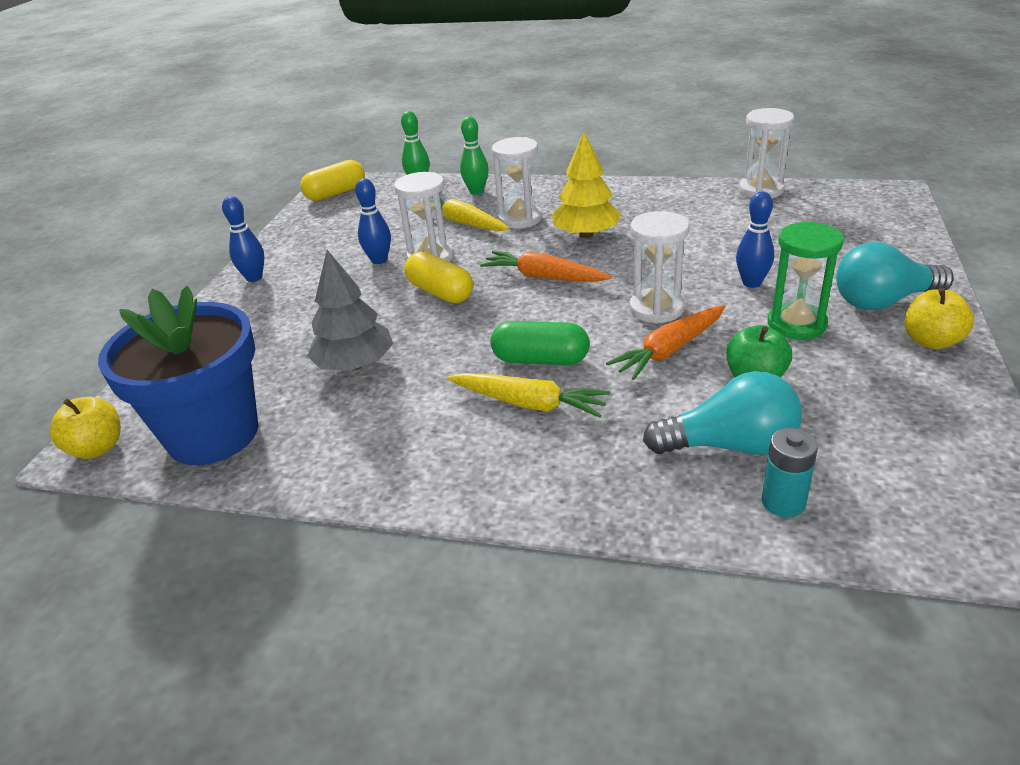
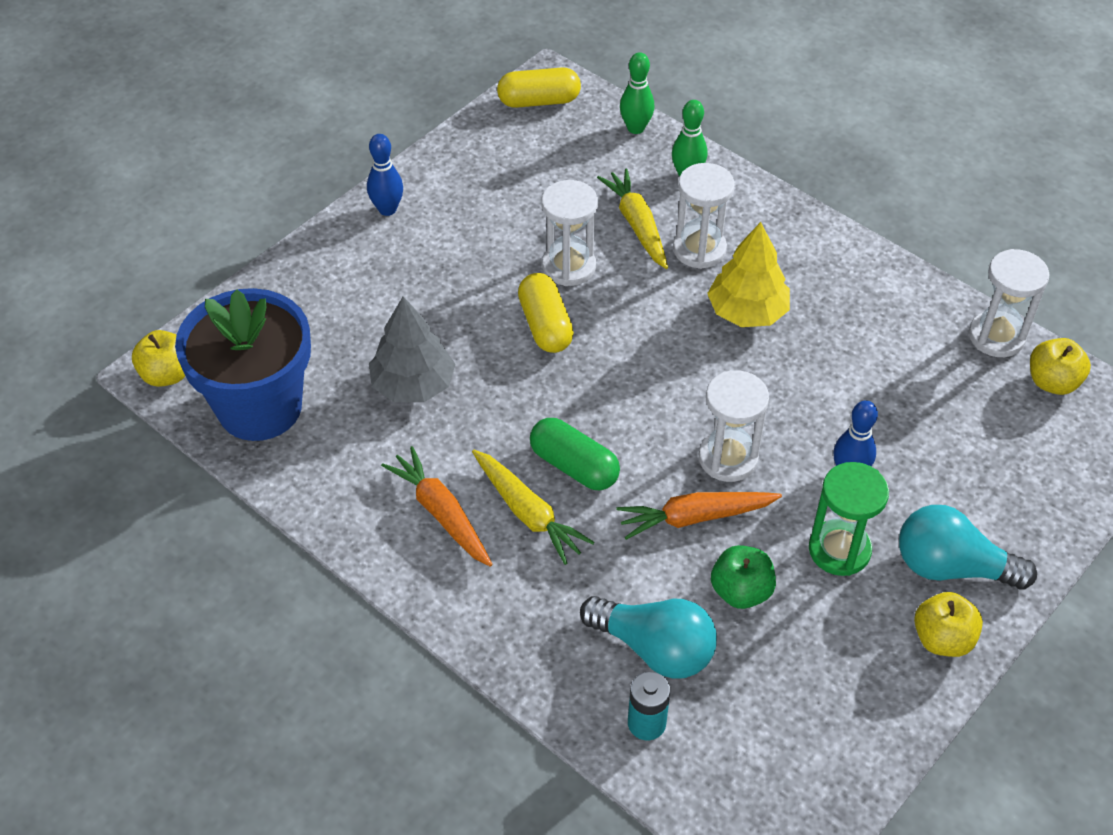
camera: 25 degrees right, 15 degrees up
blue bowling pin [355,178,391,264] -> none
orange carrot [480,251,612,282] -> orange carrot moved to [381,446,492,567]
none -> yellow apple [1030,338,1091,395]

